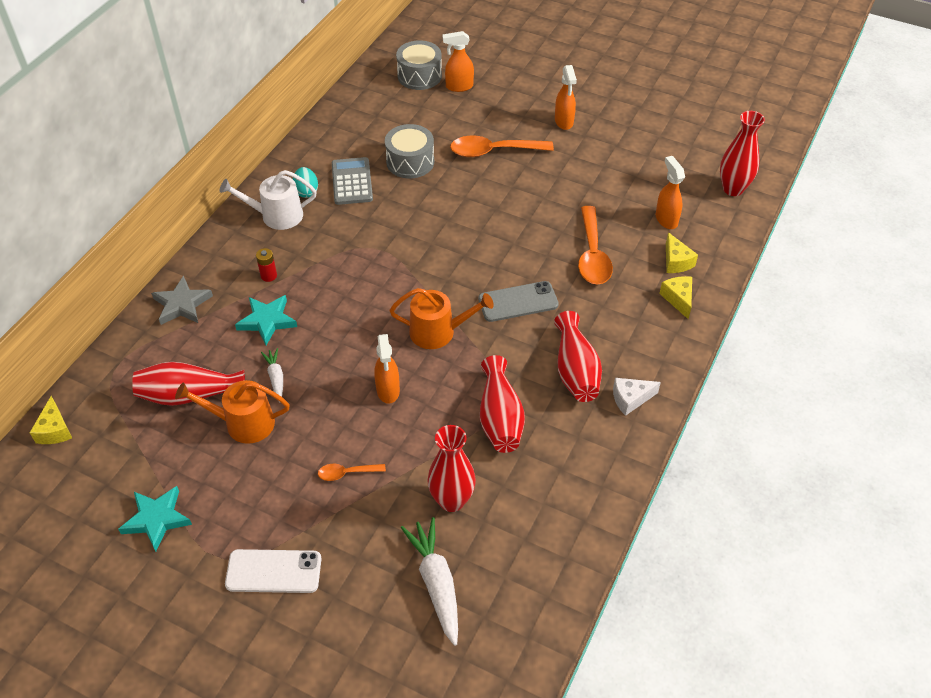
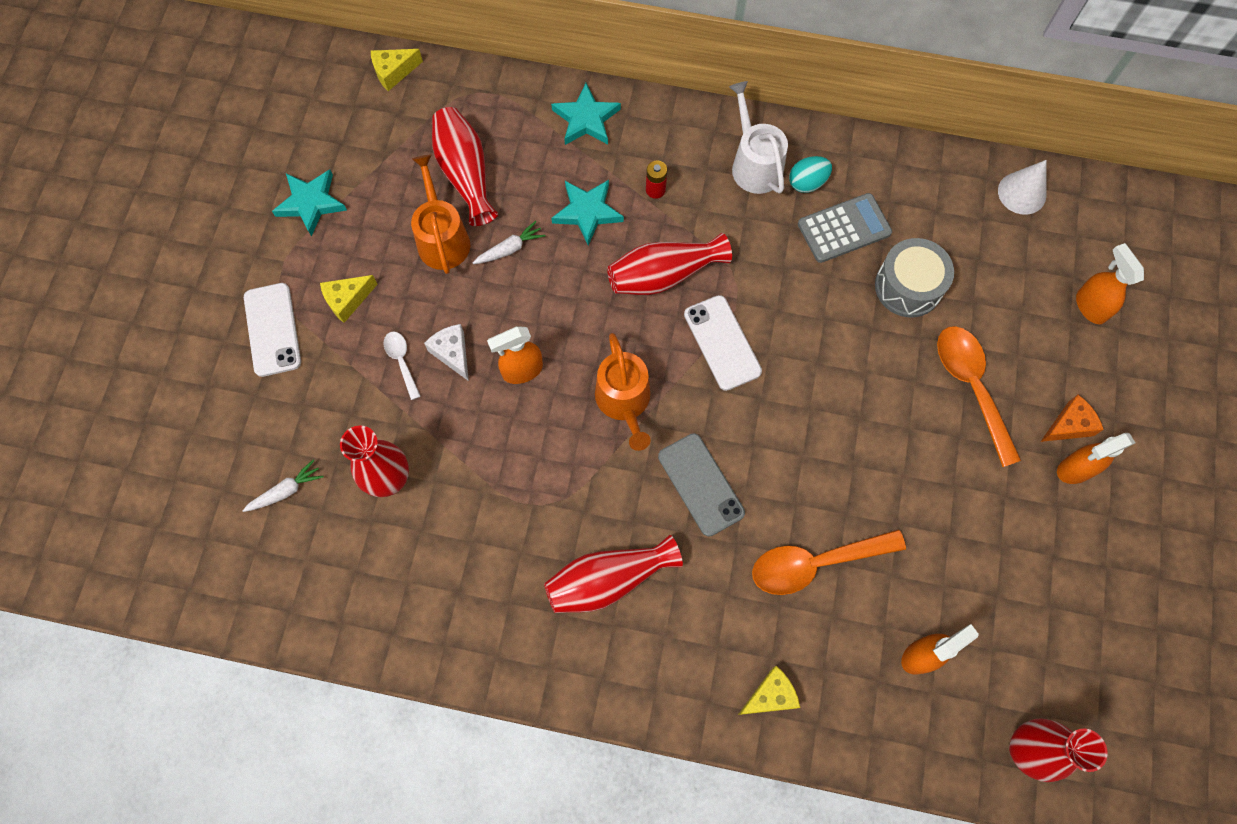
camera: 75 degrees right, 20 degrees up
grey star [151,276,213,325] -> turquoise star [551,83,621,145]
orange spoon [318,464,386,481] -> white spoon [384,332,421,400]
grey drum [396,40,442,90] -> none
white carrot [401,517,458,646] -> white carrot [242,459,323,512], size x0.56
red vase [480,355,525,453] -> red vase moved to [607,233,732,295]
white cheese [613,378,661,416] -> white cheese moved to [424,324,469,381]
yellow cheese [666,232,698,273] -> yellow cheese moved to [320,275,378,323]
none -> white phone [684,295,762,391]
none -> white cone [998,160,1047,215]
none -> orange cheese [1041,395,1104,442]

